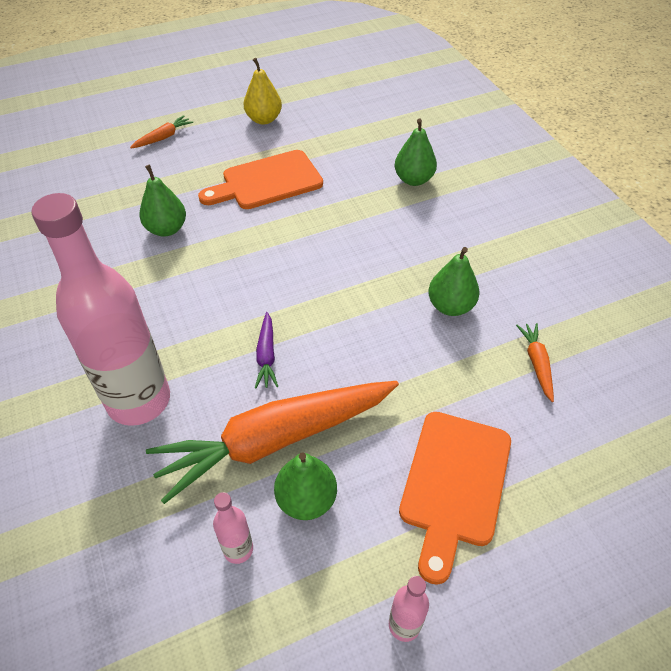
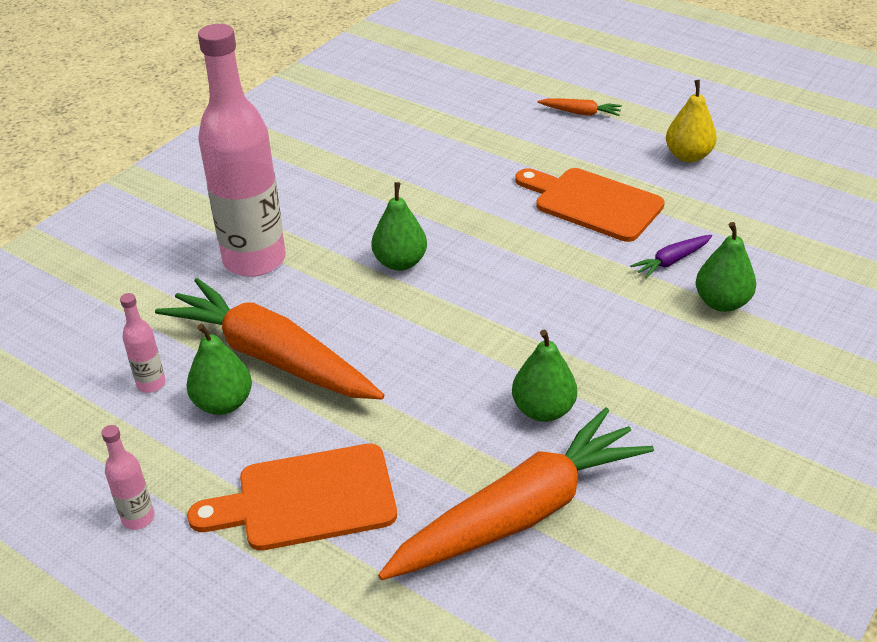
camera: 60 degrees right, 10 degrees down
green pear [139,165,186,237] -> green pear moved to [371,182,427,271]
purple carrot [255,312,278,388] -> purple carrot moved to [630,235,712,279]
orange carrot [516,323,554,402] -> orange carrot [378,408,654,580], size x2.45

